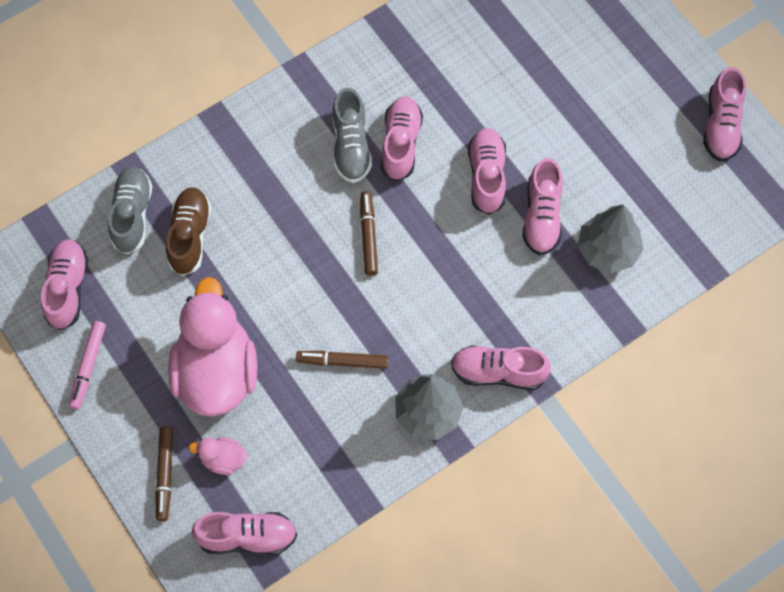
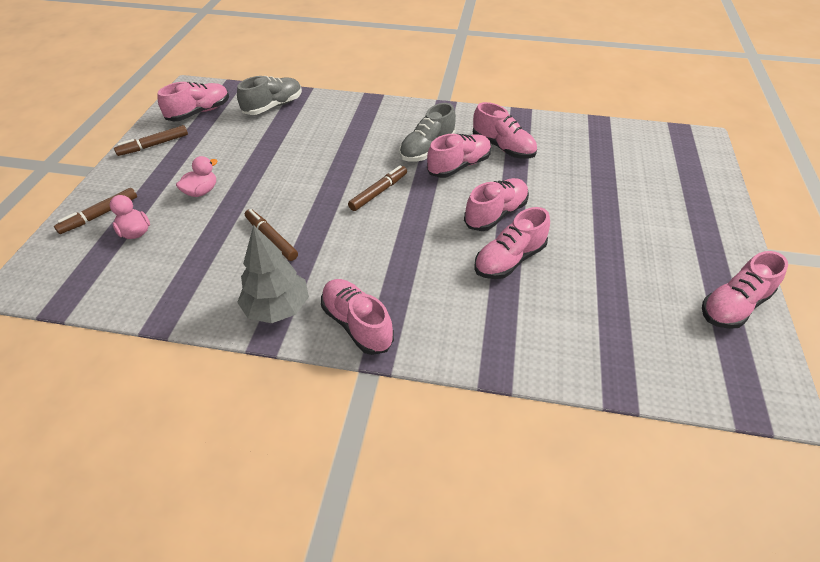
camera: 45 degrees right, 20 degrees down
pink marker [69,321,106,410] -> brown marker [114,125,188,156]
brown shoe [166,187,211,276] -> none
pink duck [168,277,257,417] -> pink duck [176,156,218,197], size x0.42
pink shoe [192,512,297,555] -> pink shoe moved to [472,102,537,159]
grey tree [578,204,644,273] -> none

